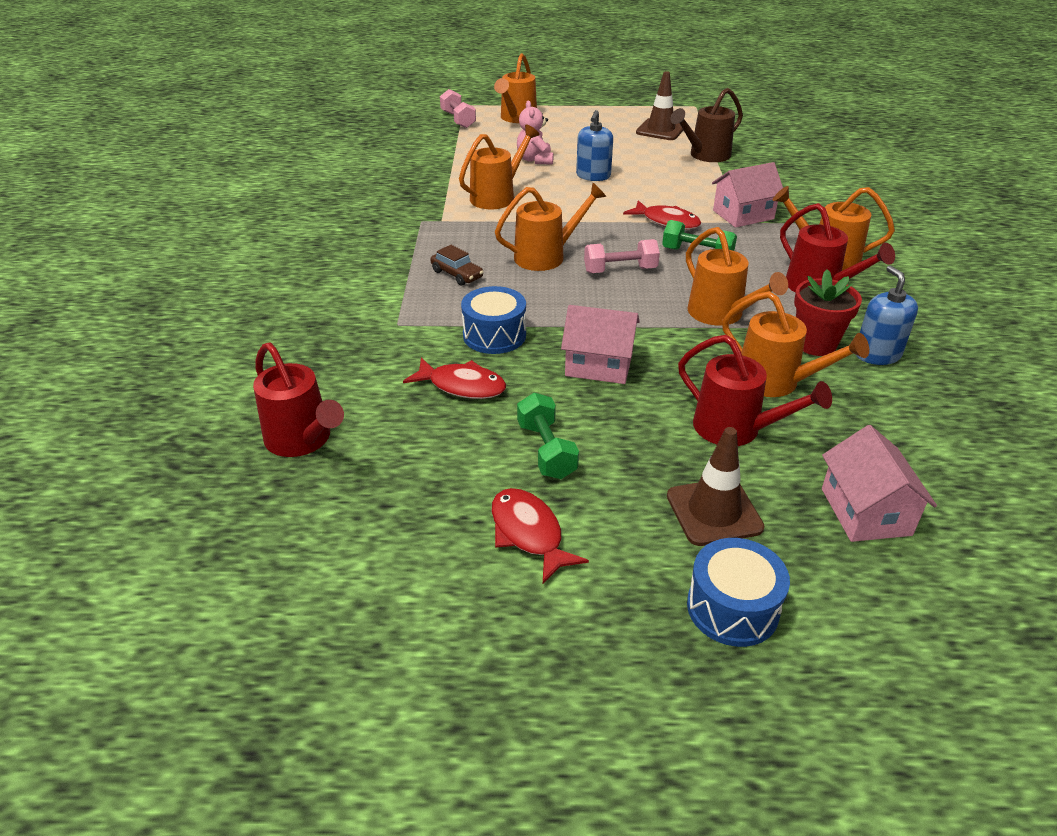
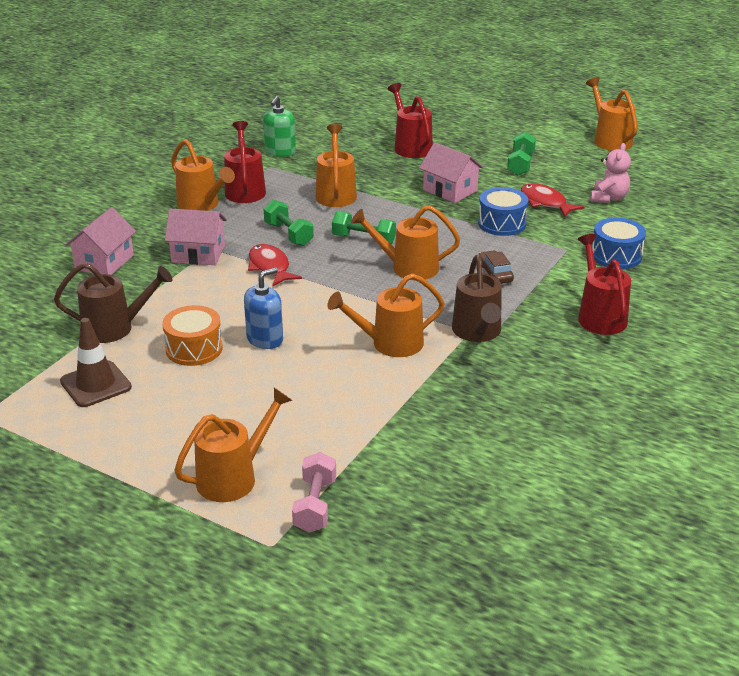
camera: 150 degrees left, 5 degrees down
red watering can [253,342,344,457] -> red watering can moved to [578,234,631,335]
red fish [491,488,589,584] -> none
pink teddy bear [517,101,554,165] -> pink teddy bear moved to [591,143,631,203]
pink dumbbell [584,239,660,273] -> green dumbbell [332,211,396,244]
brown traffic cone [667,427,764,546] -> none
blue drum [687,538,790,647] -> blue drum moved to [592,218,646,269]
orange watering can [722,291,869,397] -> orange watering can moved to [586,77,638,151]
red flower pot [794,269,862,356] -> none
pink house [822,425,937,542] -> pink house moved to [65,207,136,275]
blue soap dispenser [855,266,918,365] -> green soap dispenser [263,96,296,157]
none -> orange drum [162,305,223,366]
none -> brown watering can [452,255,502,342]

